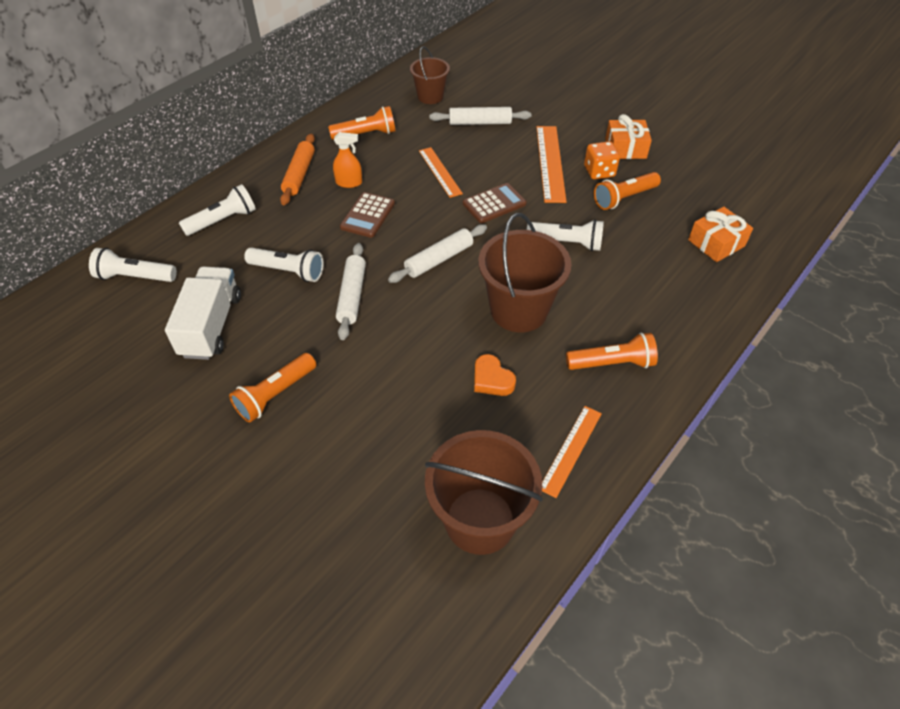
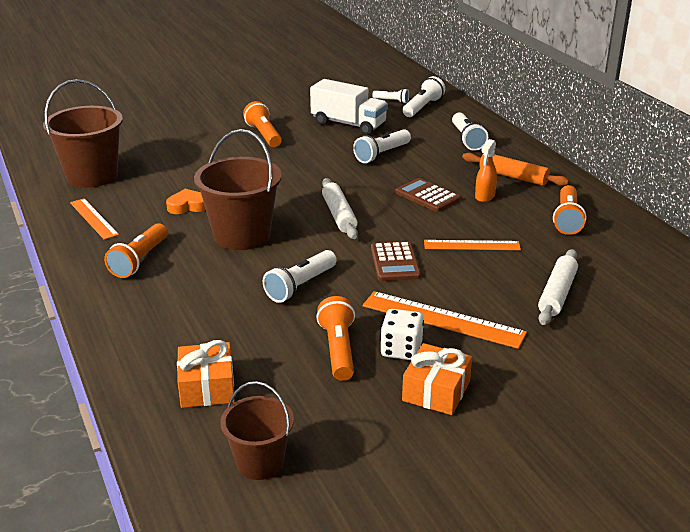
camera: 115 degrees right, 20 degrees down
white rolling pin [336,243,366,340] -> none
brown bucket [410,46,450,104] -> brown bucket moved to [220,381,294,480]
orange dice [584,141,620,180] -> white dice [380,309,424,360]
none -> white flashlight [372,88,409,104]

